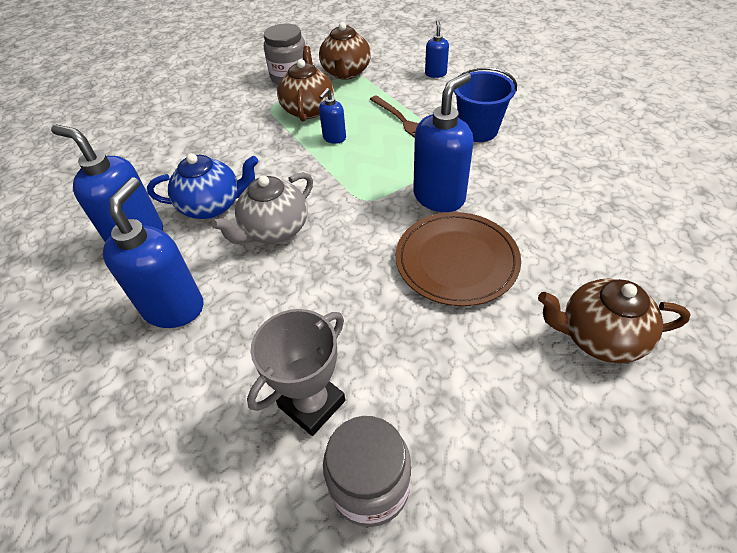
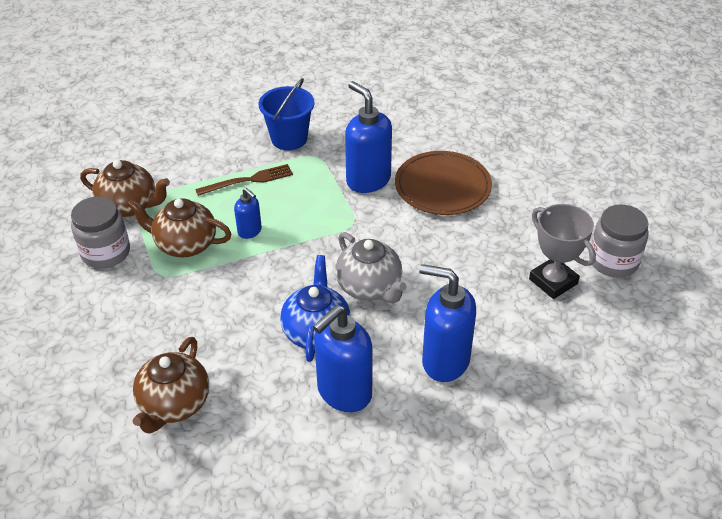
camera: 80 degrees left, 5 degrees down
blue soap dispenser [425,20,449,78] -> none
brown teapot [538,279,691,363] -> brown teapot moved to [133,337,209,434]

